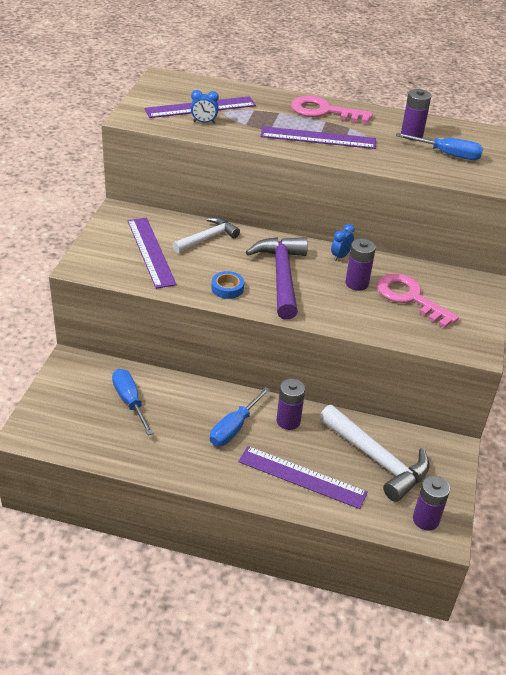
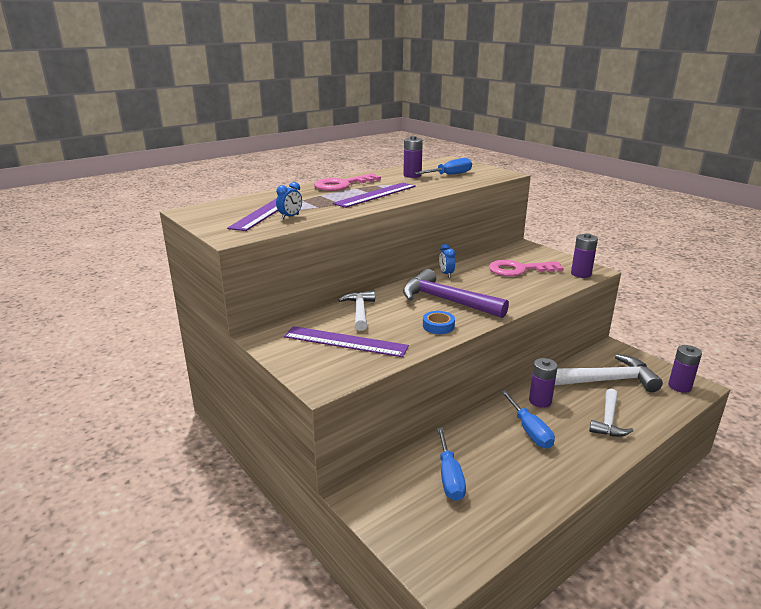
camera: 50 degrees left, 15 degrees down
blue screwdriver [112,369,154,435] -> blue screwdriver turned 105 degrees counterclockwise [437,427,466,501]
purple ruler [238,446,368,509] -> white hammer [589,389,633,437]
purple battery [345,239,376,291] -> purple battery moved to [571,233,598,278]

